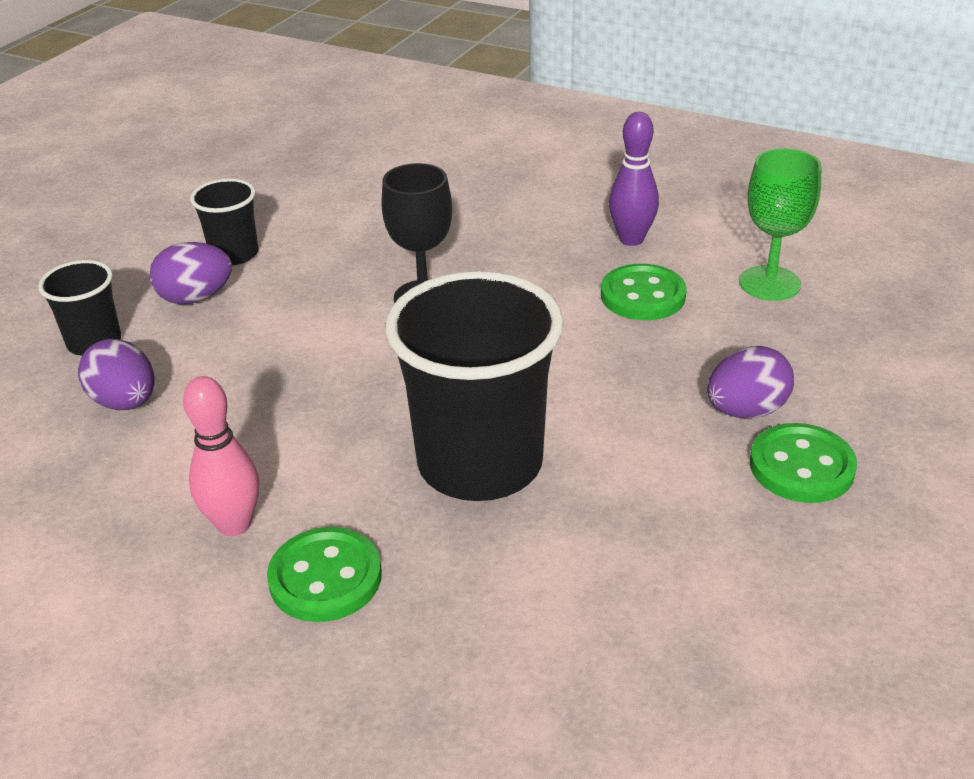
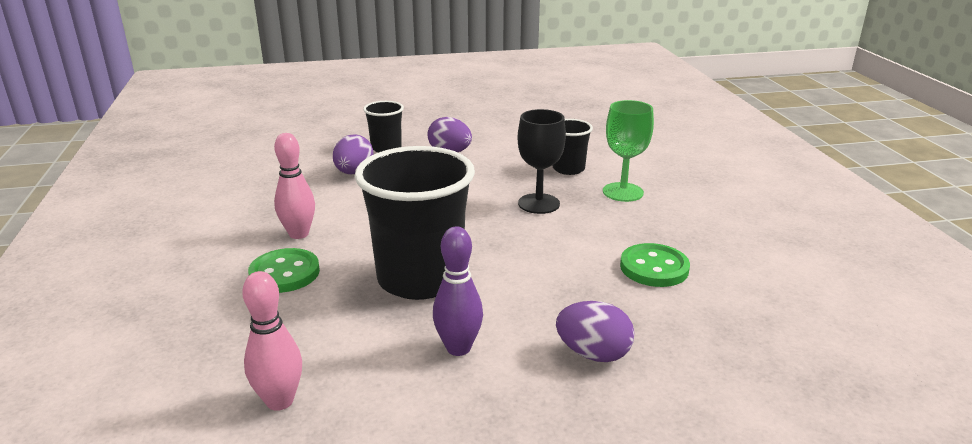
camera: 50 degrees right, 10 degrees down
black cup [190,179,258,265] -> black cup moved to [553,119,593,175]
purple bowling pin [609,112,659,246] -> purple bowling pin moved to [433,226,483,356]
green goblet [739,148,822,301] -> green goblet moved to [603,100,654,202]
green button [750,423,857,503] -> none
none -> pink bowling pin [242,271,302,411]

